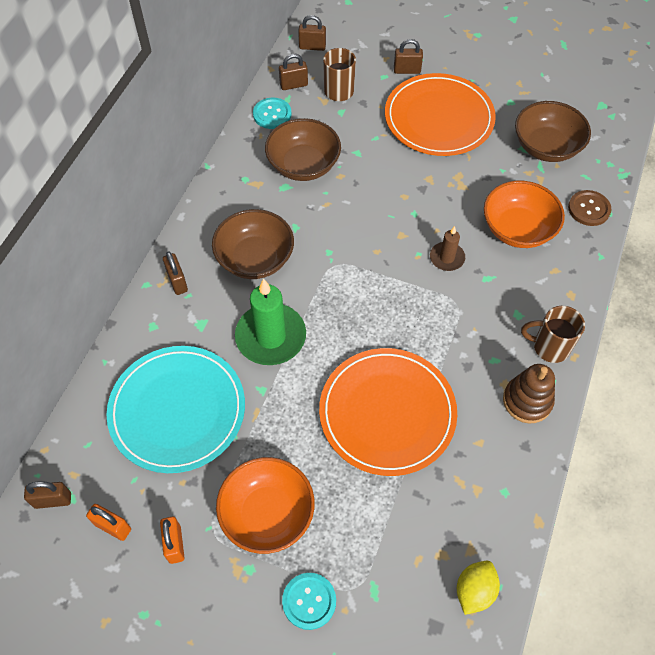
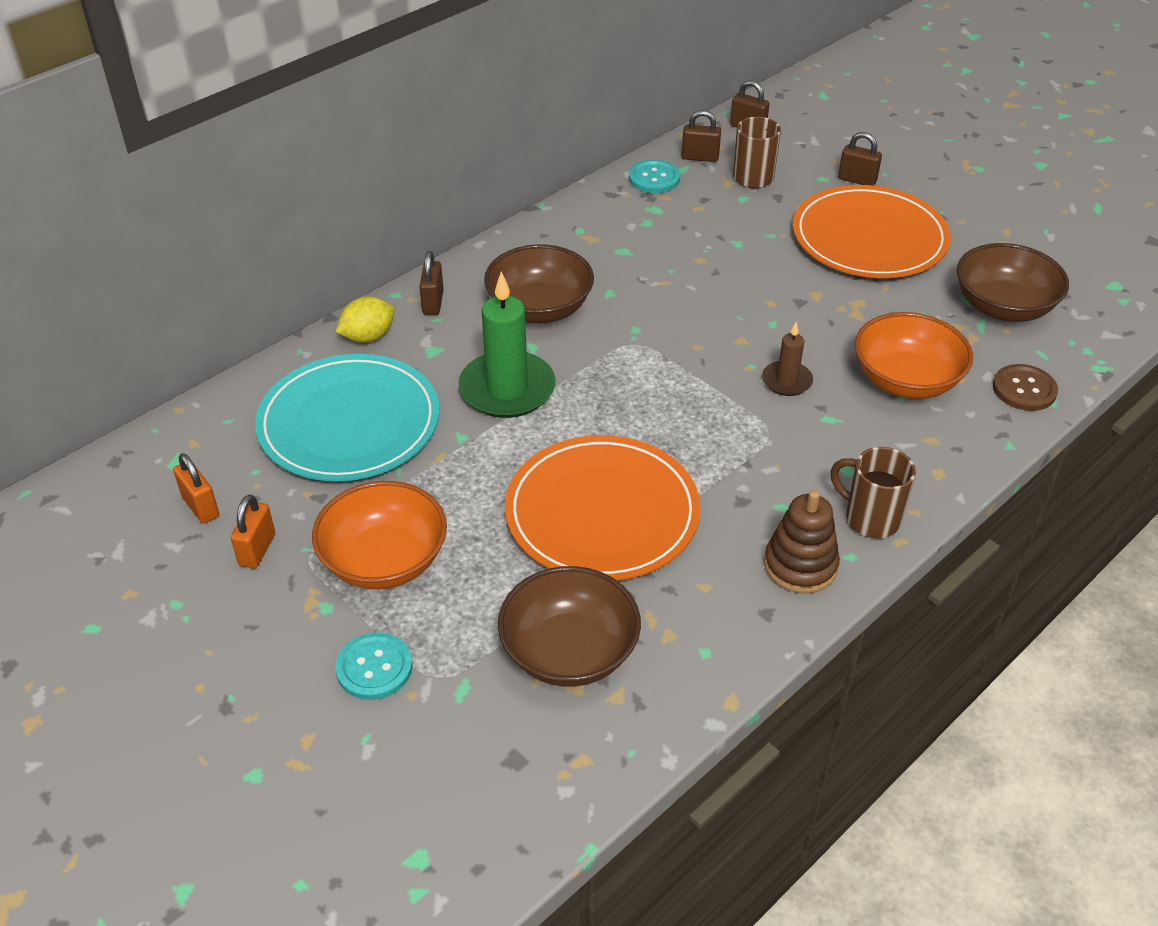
camera: 25 degrees right, 15 degrees down
brown padlock [24,481,71,509] -> none
brown bowl [265,118,341,181] -> brown bowl moved to [498,566,641,687]
yellow lemon [457,561,500,615] -> yellow lemon moved to [336,296,395,343]

